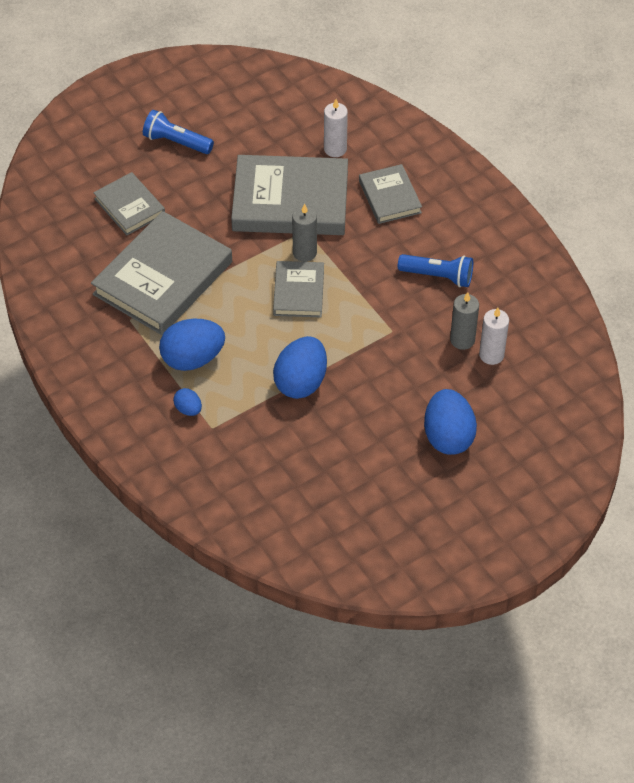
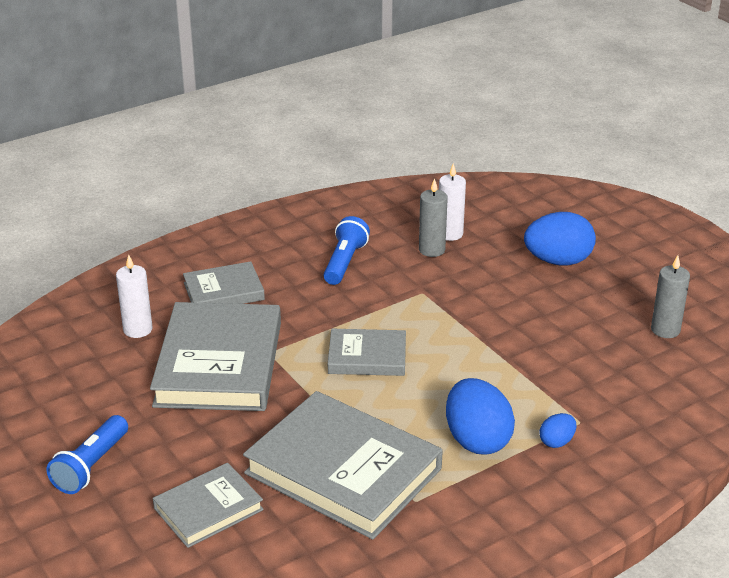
camera: 90 degrees left, 20 degrees down
blue egg [273,336,327,399] -> none
grey candle [292,203,317,262] -> grey candle moved to [651,255,690,338]

